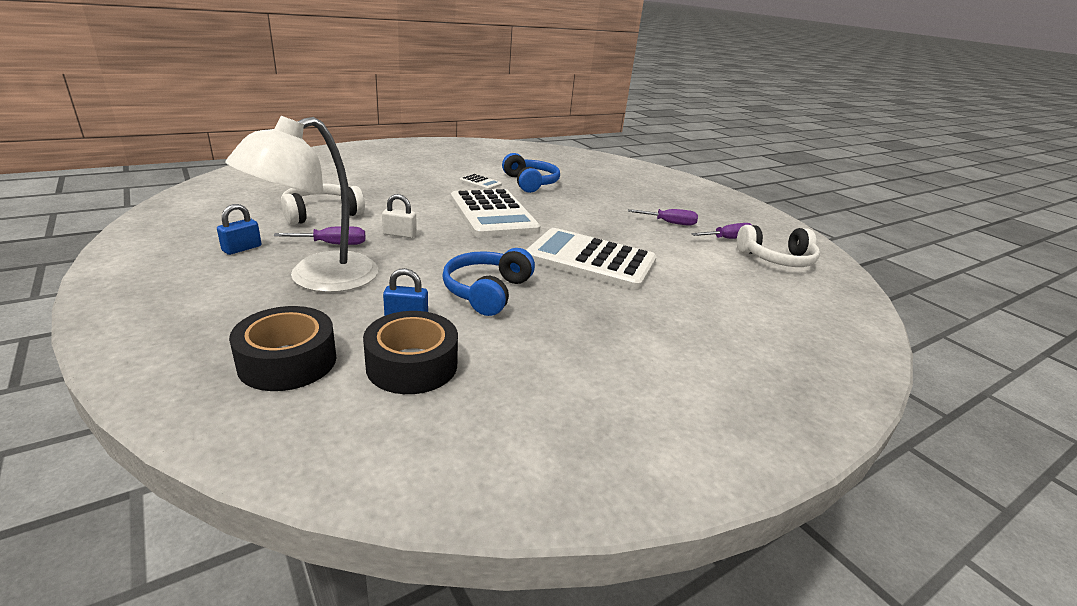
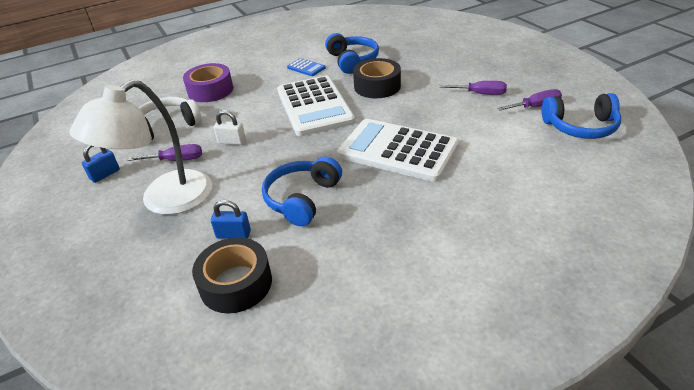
camera: 10 degrees right, 10 degrees up
black tape [229,306,336,391] -> black tape moved to [353,58,401,98]
white calculator [459,174,502,190] -> blue calculator [287,58,326,76]
white headphones [737,225,820,267] -> blue headphones [542,93,621,139]
none -> purple tape [183,63,233,102]

